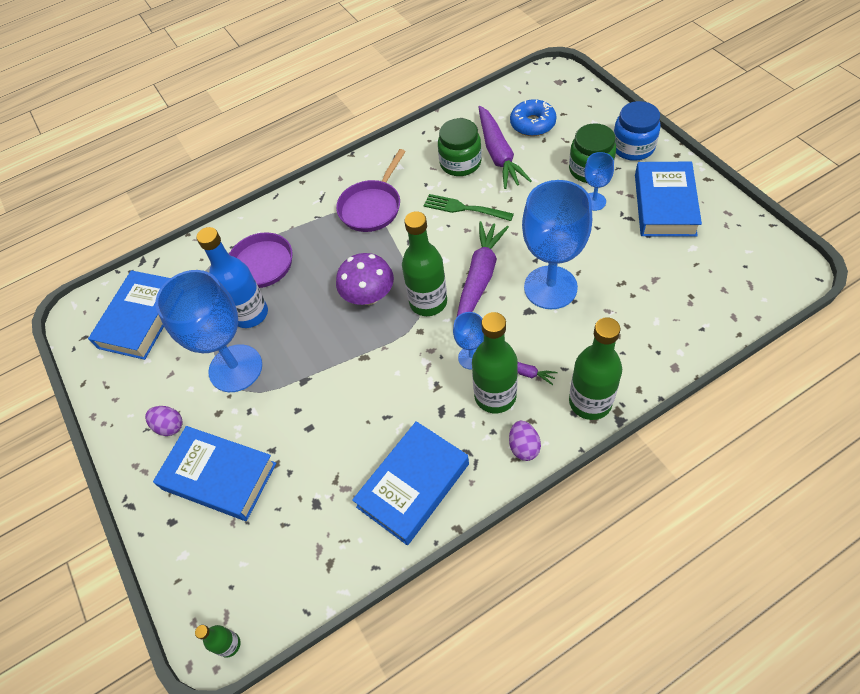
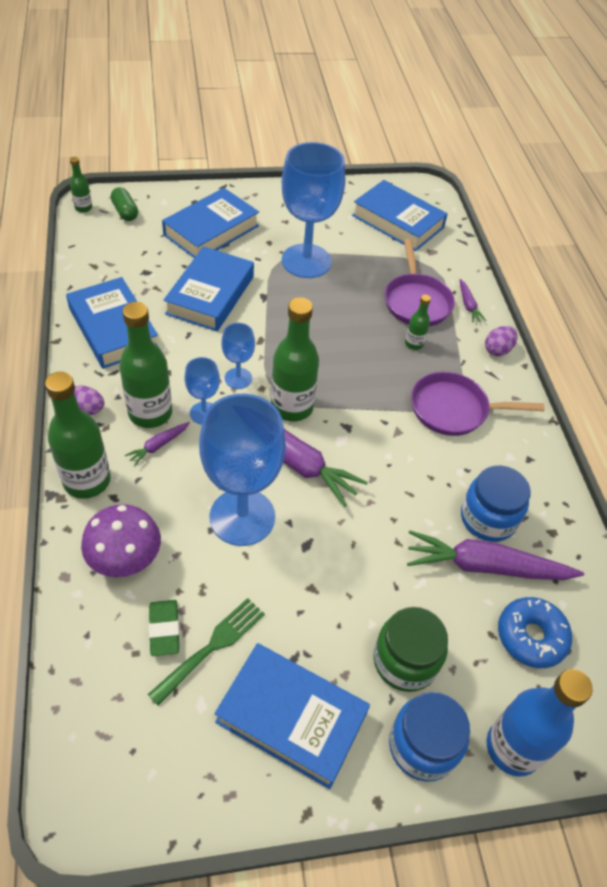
camera: 100 degrees right, 5 degrees down
purple egg [145,406,183,436] -> purple egg moved to [485,326,518,356]
blue bottle [197,227,268,328] -> blue bottle moved to [487,669,593,777]
purple pan [336,149,406,232] -> purple pan turned 45 degrees counterclockwise [411,372,545,436]
purple mushroom [336,253,394,305] -> purple mushroom moved to [81,504,161,577]
green fork [424,194,514,221] -> green fork moved to [148,598,265,706]
green jar [438,118,482,176] -> blue jar [461,465,531,542]
blue goblet [584,152,614,211] -> blue goblet moved to [221,323,255,389]
none -> green capsule [111,187,138,221]
none -> green eraser [149,600,179,656]
none -> blue book [164,246,254,332]
none -> green bottle [405,294,431,350]
none -> purple carrot [459,279,486,322]

